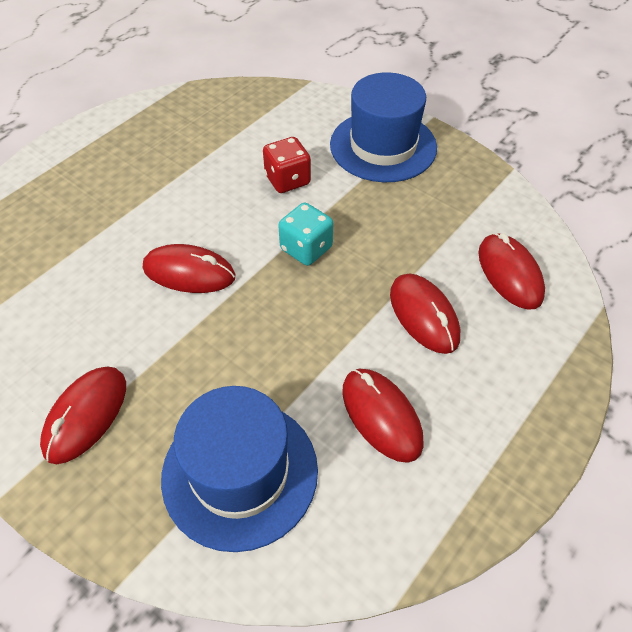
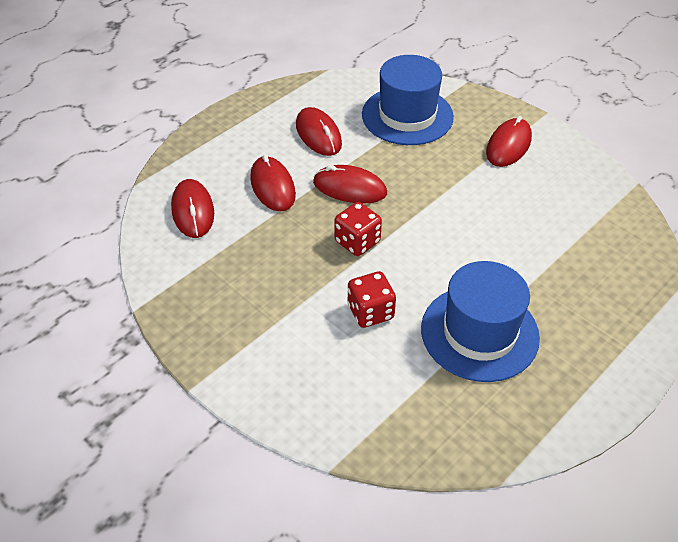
camera: 175 degrees left, 5 degrees down
red mouse [143,244,235,293] -> red mouse moved to [313,165,387,204]
turquoise dice [278,203,333,266] -> red dice [334,202,382,256]
blue hat [330,72,437,182] -> blue hat moved to [421,261,540,382]

